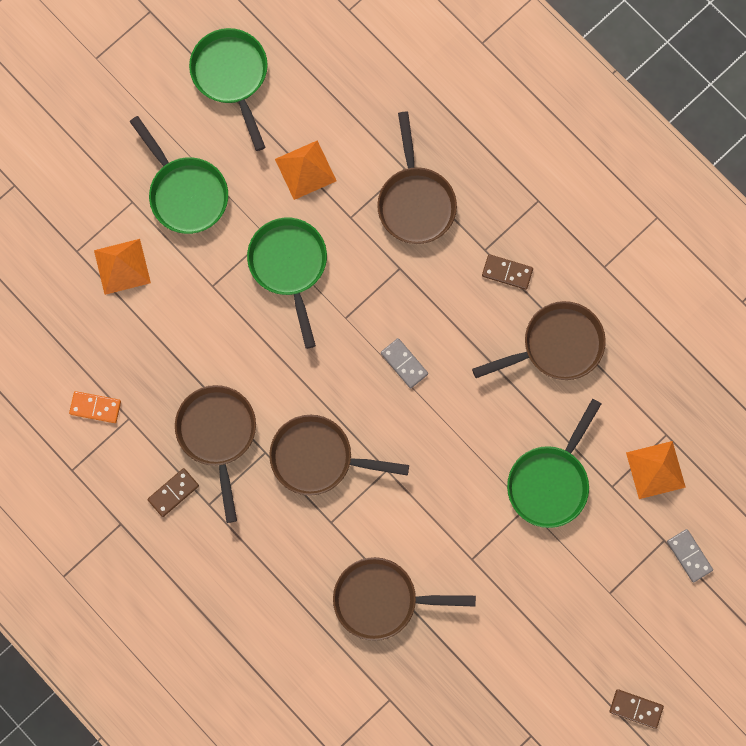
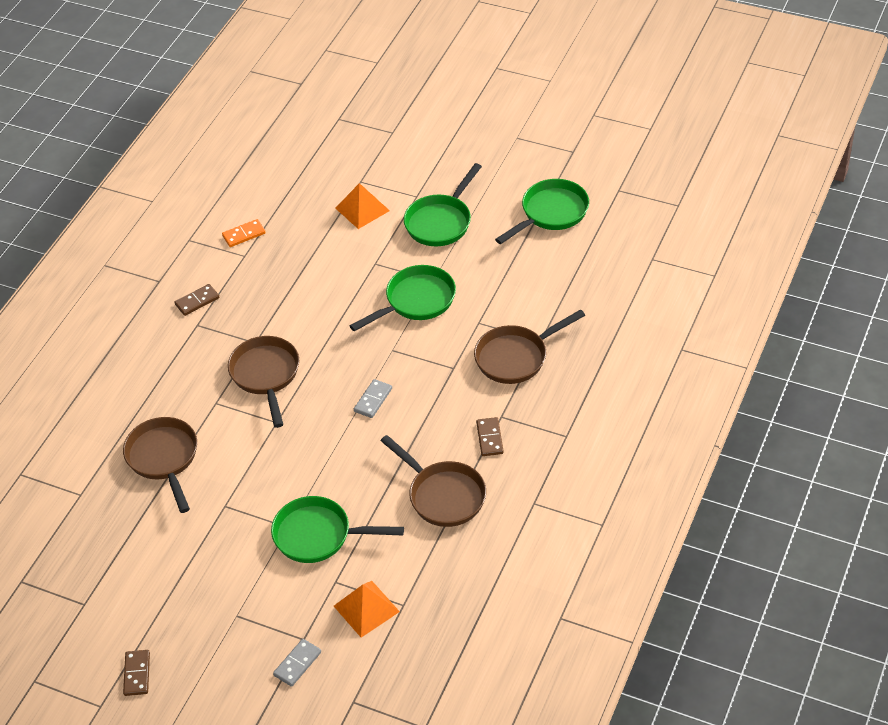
camera: 70 degrees right, 30 degrees down
orange domino [69,391,121,423] -> orange domino turned 75 degrees clockwise [222,219,266,247]
brown domino [147,468,199,517] -> brown domino turned 60 degrees counterclockwise [174,284,219,316]
brown pan [175,385,256,523] -> none
orange pyramid [275,140,337,200] -> none

